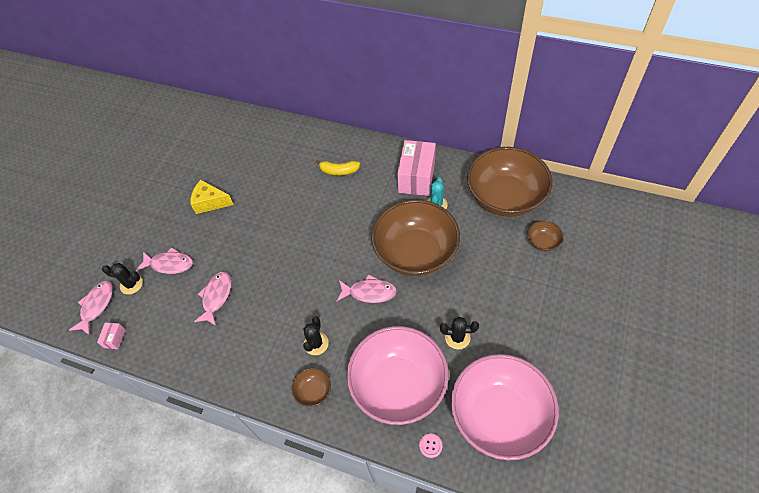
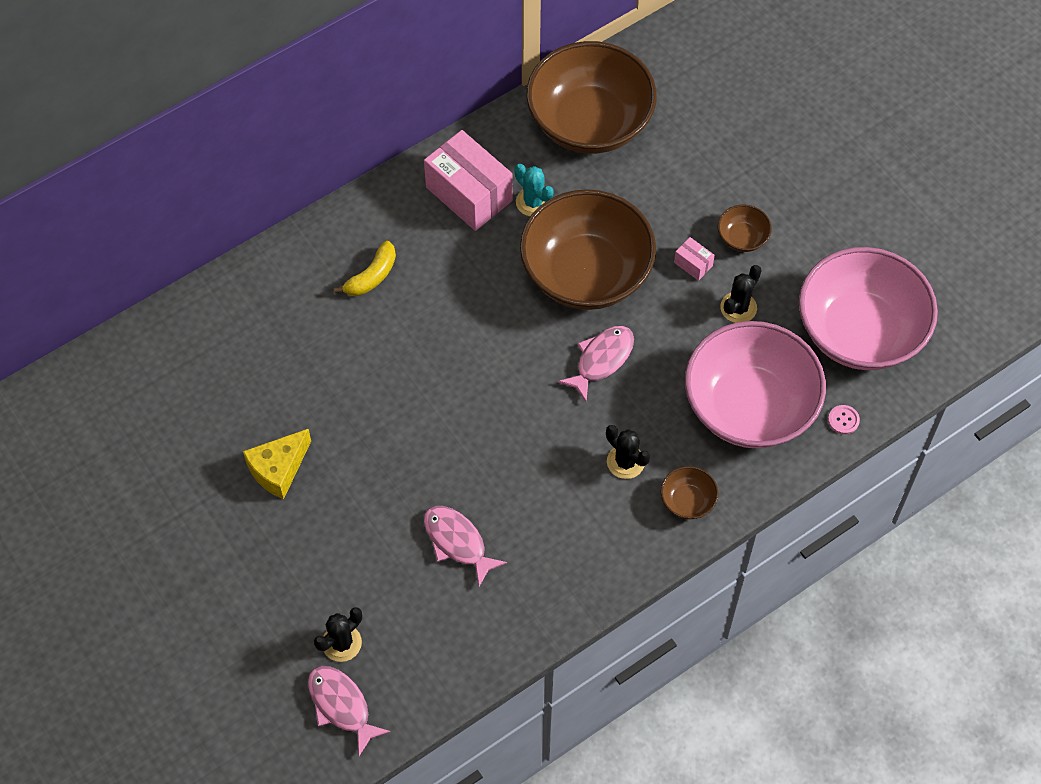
camera: 60 degrees left, 5 degrees up
pink box [97,323,126,349] -> pink box moved to [674,237,715,281]
pink fish [136,247,193,274] -> none
brown bowl [527,221,563,251] -> brown bowl moved to [718,205,772,252]

